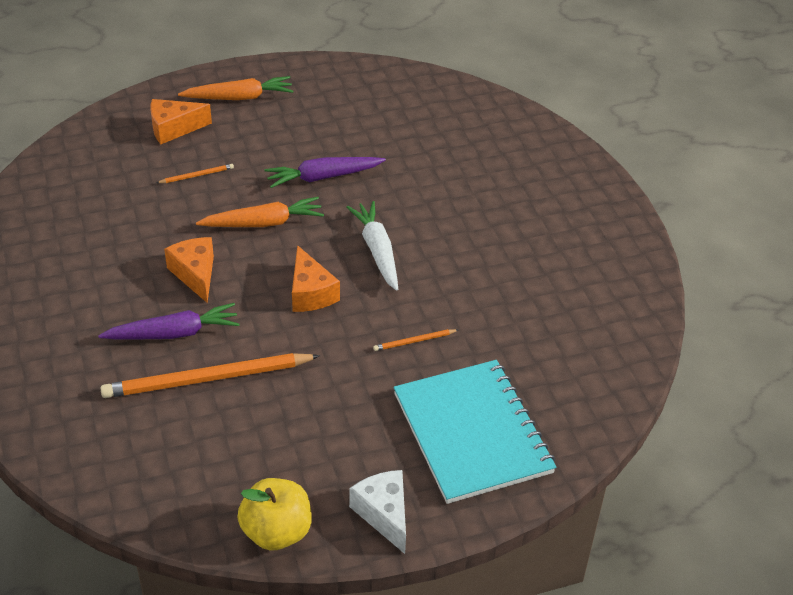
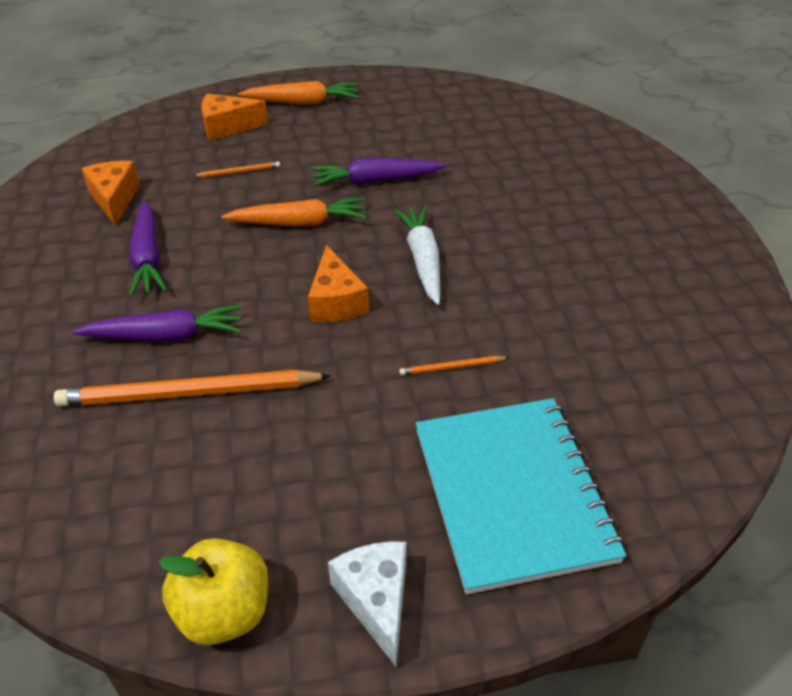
camera: 10 degrees right, 0 degrees up
orange cheese [164,237,214,303] -> orange cheese moved to [81,161,140,226]
none -> purple carrot [129,200,167,297]

